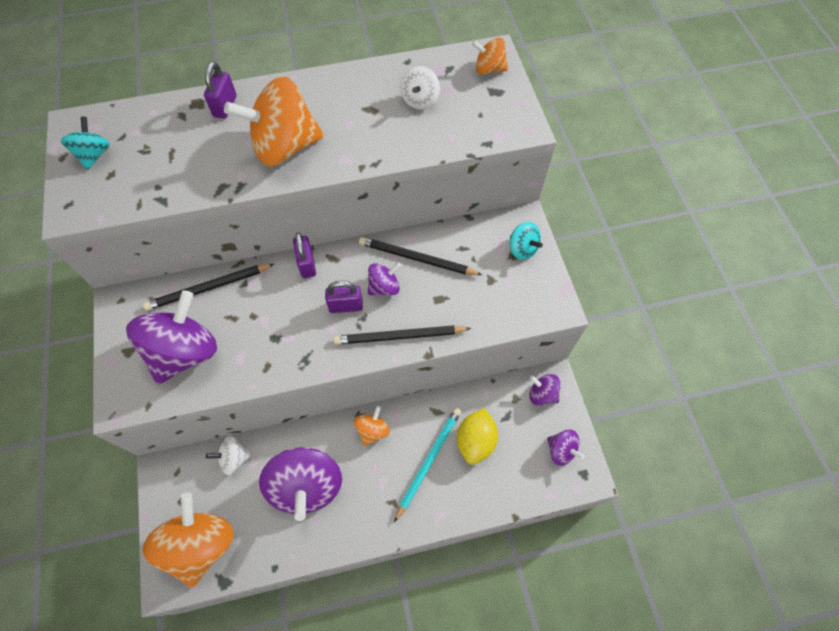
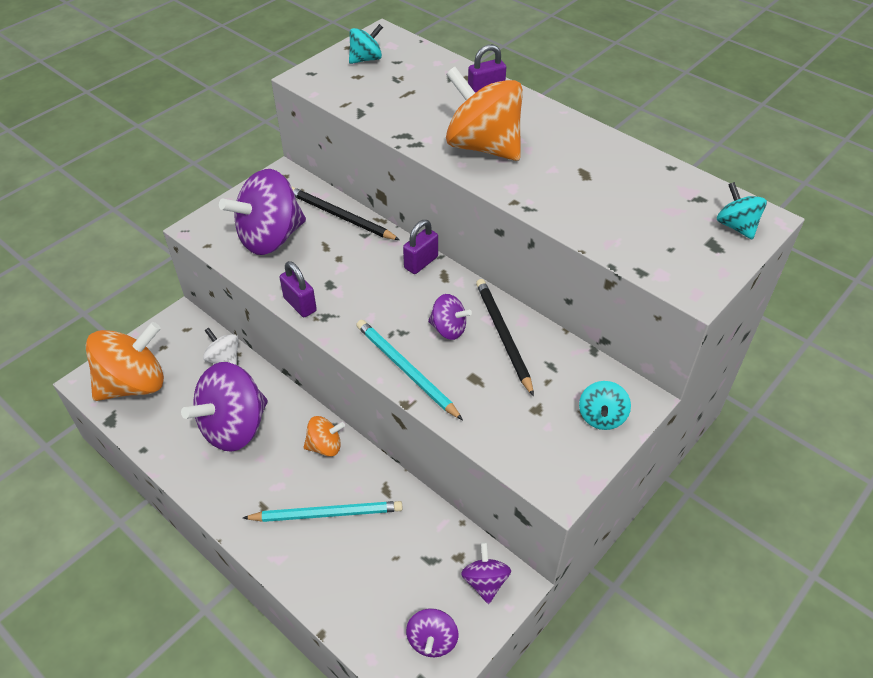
camera: 55 degrees right, 15 degrees down
purple spinning top [126,290,217,384] -> purple spinning top turned 150 degrees clockwise [219,169,306,255]
purple padlock [325,281,363,313] -> purple padlock moved to [280,261,317,317]
black pencil [334,325,471,345] -> turquoise pencil [356,320,463,420]
white spinning top [400,66,440,110] -> none
yellow lemon [457,408,498,465] -> none
orange spinning top [472,38,508,75] -> turquoise spinning top [717,182,767,240]

